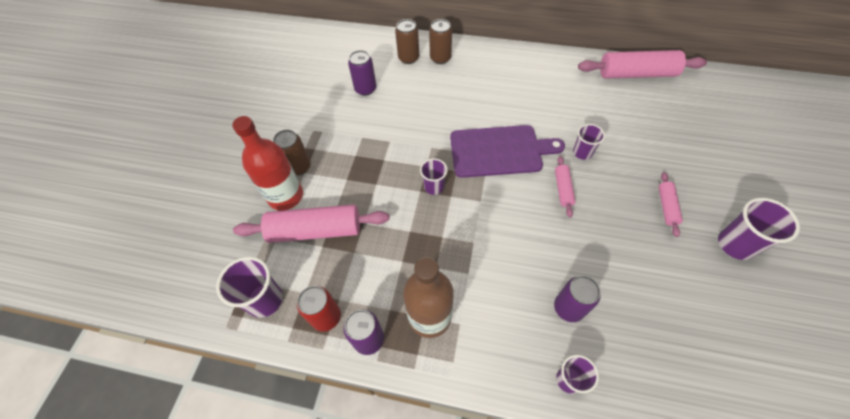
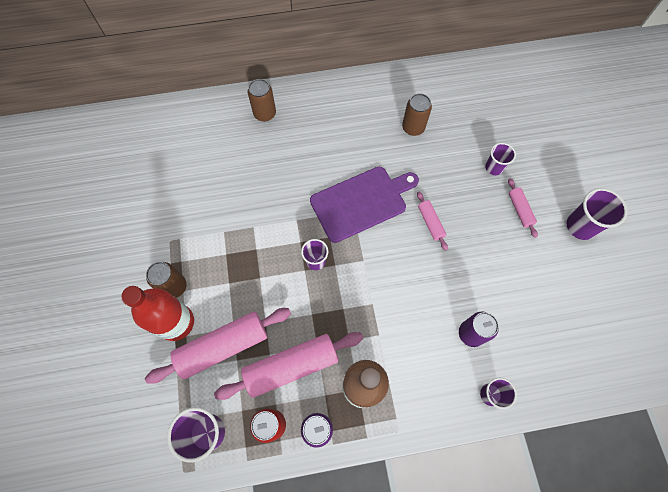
camera: 25 degrees left, 10 degrees up
purple can [348,50,377,96] -> none
brown can [395,19,419,64] -> brown can moved to [402,93,432,136]
purple cup [573,124,605,160] -> purple cup moved to [485,143,516,175]
pink rolling pin [578,50,707,79] -> pink rolling pin moved to [214,332,363,400]

